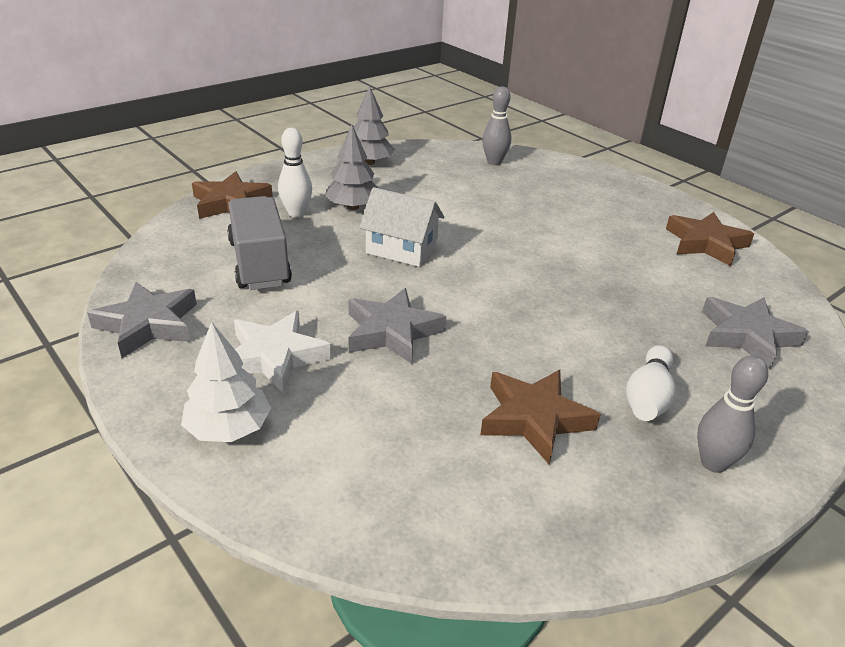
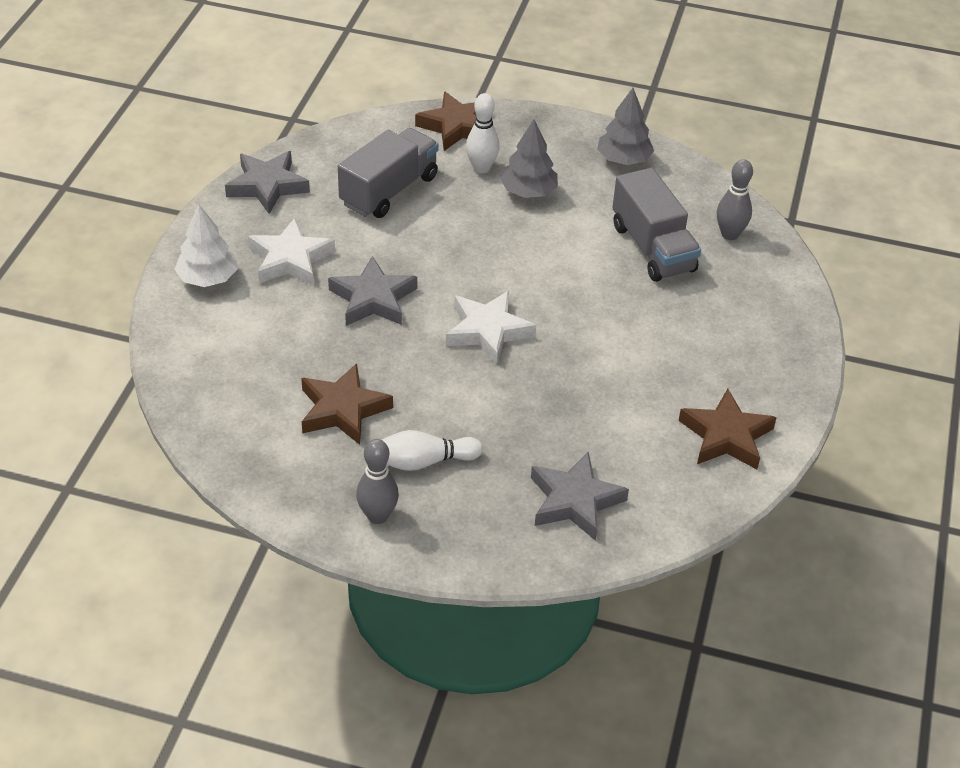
camera: 55 degrees right, 10 degrees up
white house [359,187,444,267] -> none
none -> white star [446,291,536,365]
none -> grey truck [612,168,701,282]

